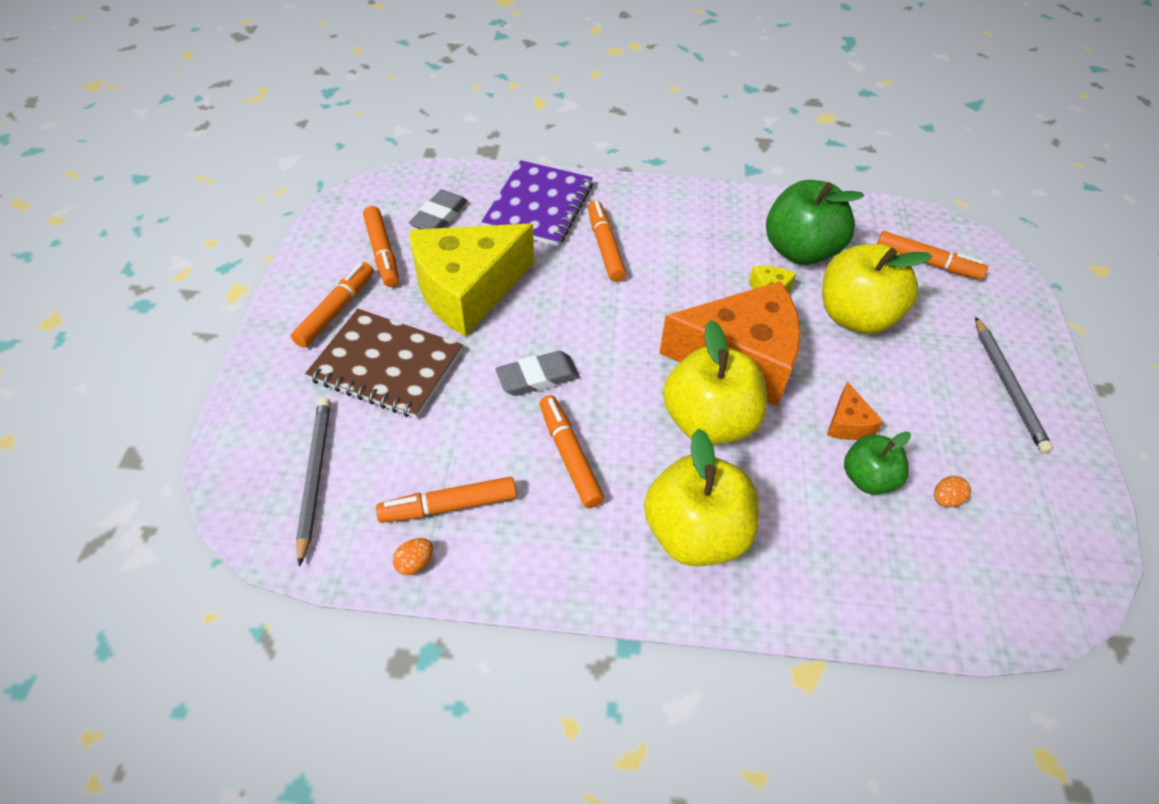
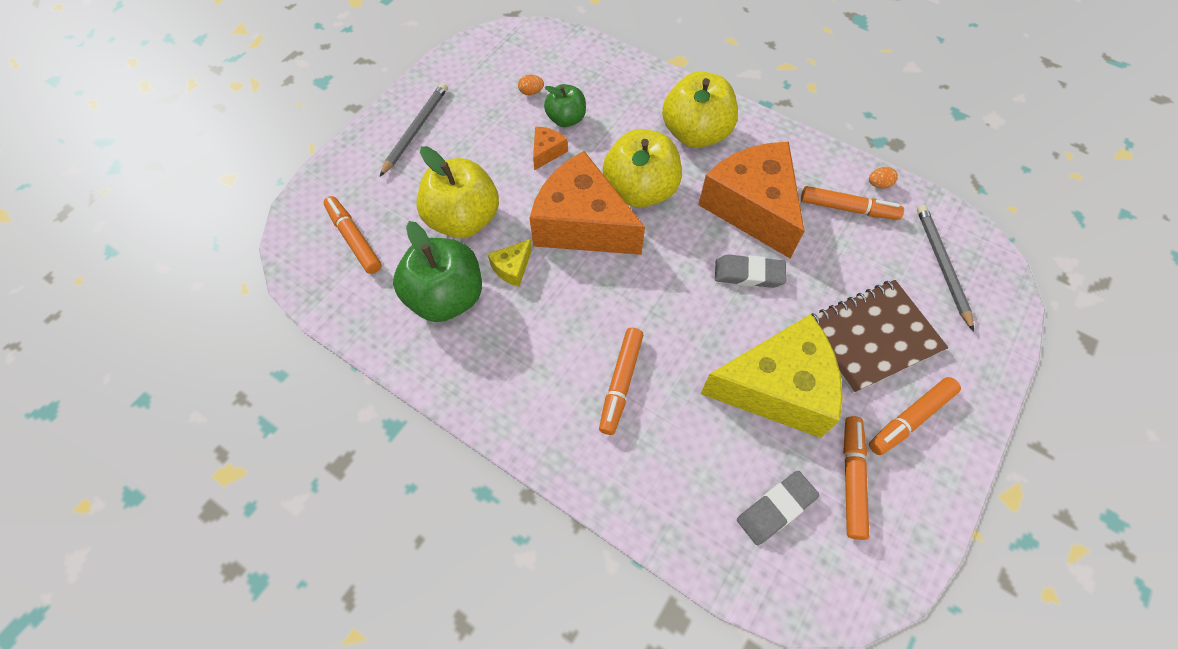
camera: 150 degrees left, 10 degrees up
grey pencil [296,398,331,567] -> grey pencil turned 150 degrees clockwise [917,205,974,332]
brown notebook [305,309,463,418] -> brown notebook turned 75 degrees counterclockwise [812,280,948,394]
purple notebook [481,160,593,246] -> none
orange marker [539,395,604,508] -> orange cheese [698,142,804,258]

